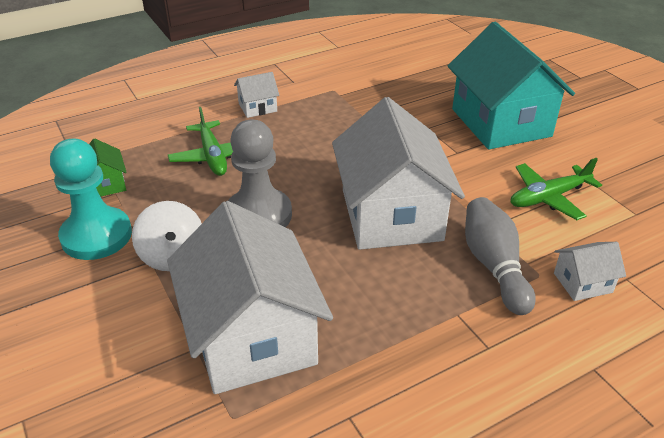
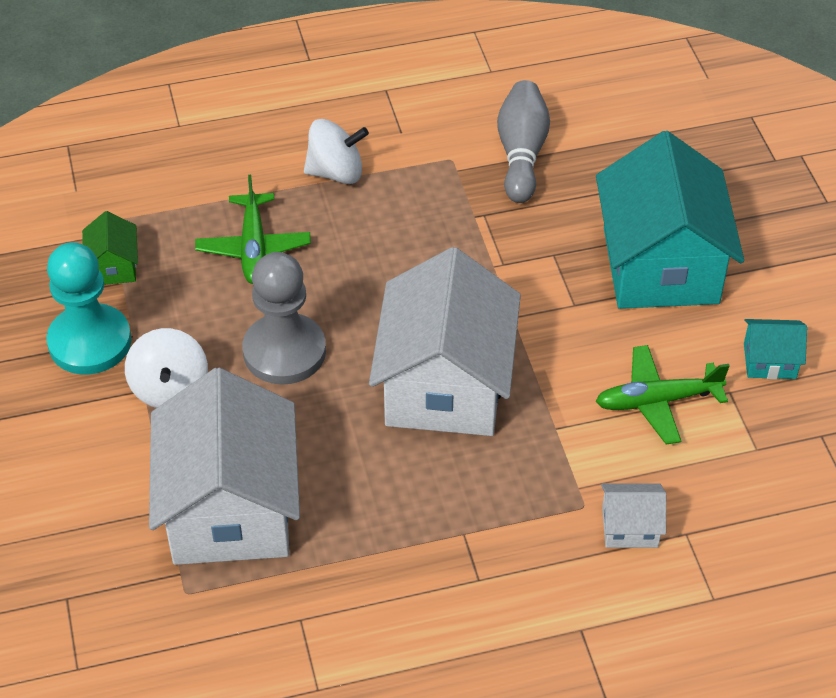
camera: 15 degrees right, 10 degrees up
white house [234,72,280,118] -> white spinning top [304,119,369,184]
grey bowling pin [465,197,536,315] -> grey bowling pin moved to [497,80,550,203]
none -> turquoise house [744,319,807,379]

